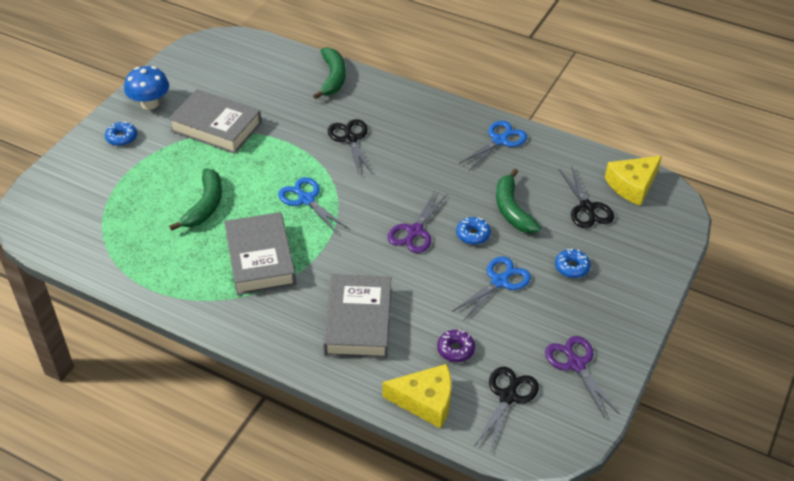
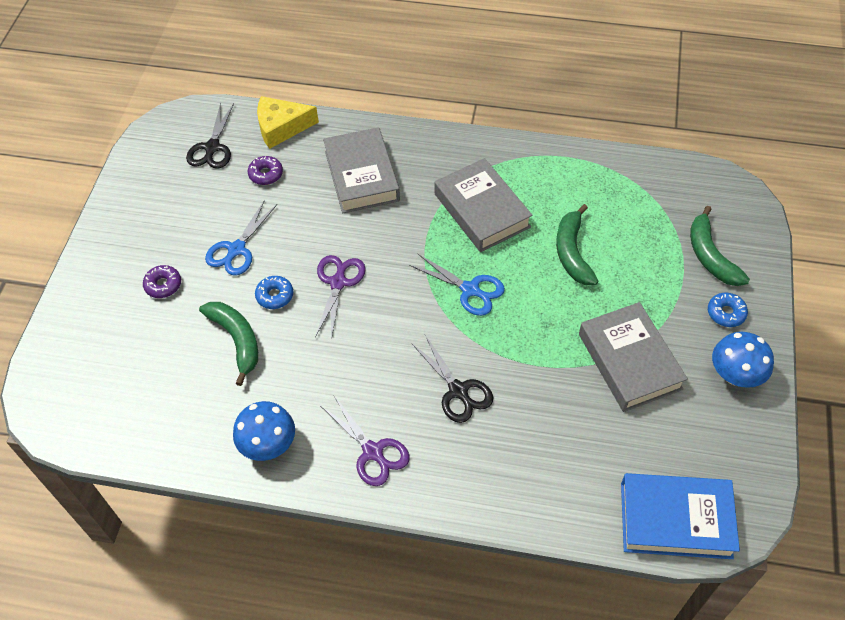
camera: 165 degrees right, 10 degrees up
grey book [168,89,262,154] -> grey book turned 60 degrees clockwise [579,302,688,412]
green banana [313,47,346,99] -> green banana moved to [690,206,750,286]
blue scissors [459,121,527,171] -> blue mushroom [233,401,295,461]
purple scissors [545,336,619,418] -> purple scissors moved to [321,396,410,486]
blue donut [555,249,591,278] -> purple donut [143,265,181,298]
black scissors [559,166,614,228] -> none
yellow cheese [605,156,662,206] -> none
none -> blue book [621,473,740,559]

